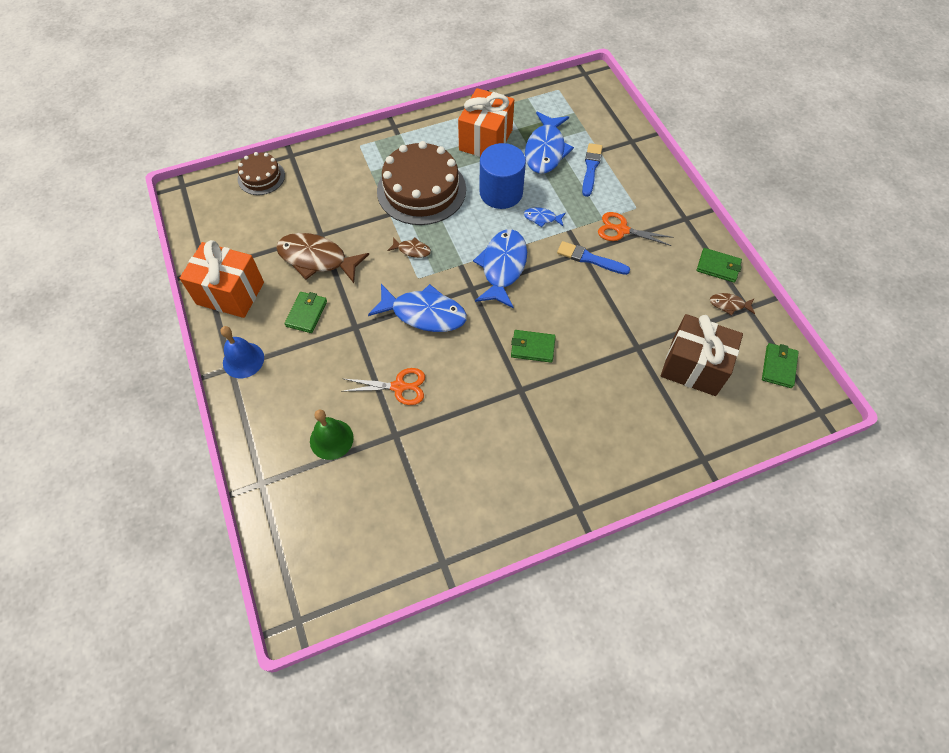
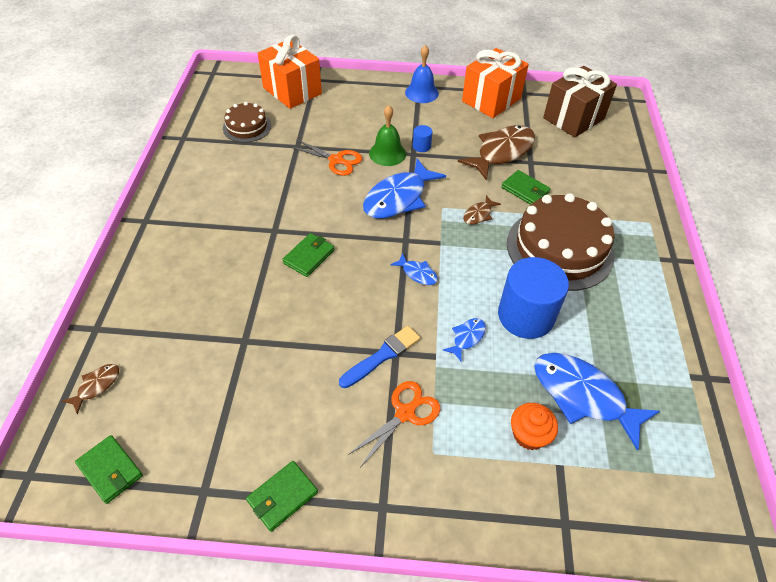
camera: 115 degrees right, 10 degrees down
brown cake [238,152,285,195] -> brown cake moved to [223,102,271,143]
green wallet [285,292,327,333] -> green wallet moved to [501,170,551,205]
green bell [310,409,354,460] -> green bell moved to [369,105,406,166]
orange scissors [341,368,425,405] -> orange scissors turned 90 degrees counterclockwise [290,139,362,176]
orange gift [458,88,514,157] -> orange gift moved to [258,35,322,109]
blue fish [473,229,527,308] -> blue fish [390,253,438,285], size x0.47
blue brush [582,143,602,197] -> orange cupcake [511,403,558,450]
brown gift [661,314,743,396] -> brown gift moved to [543,66,617,138]
brown fish [710,293,755,316] -> brown fish moved to [62,364,119,414]
none -> blue cylinder [413,125,432,152]

